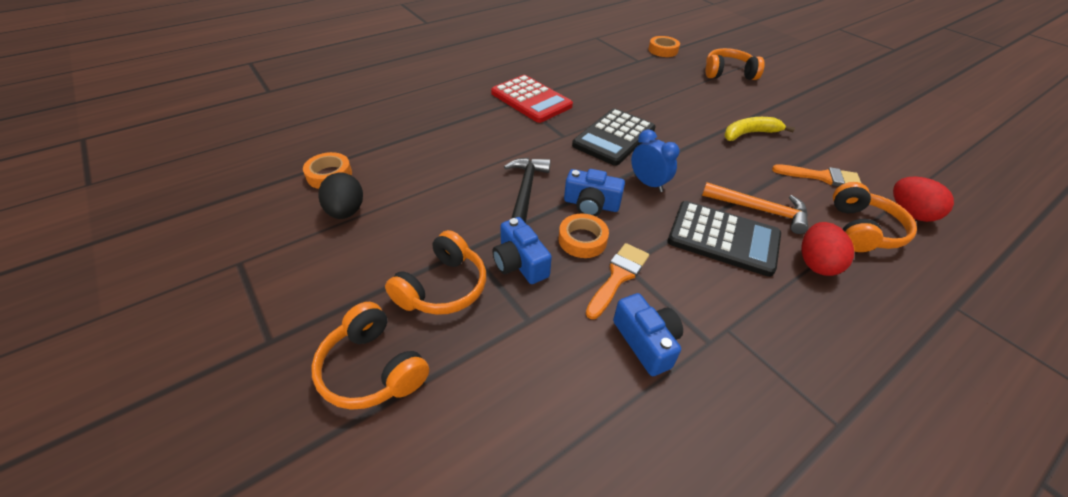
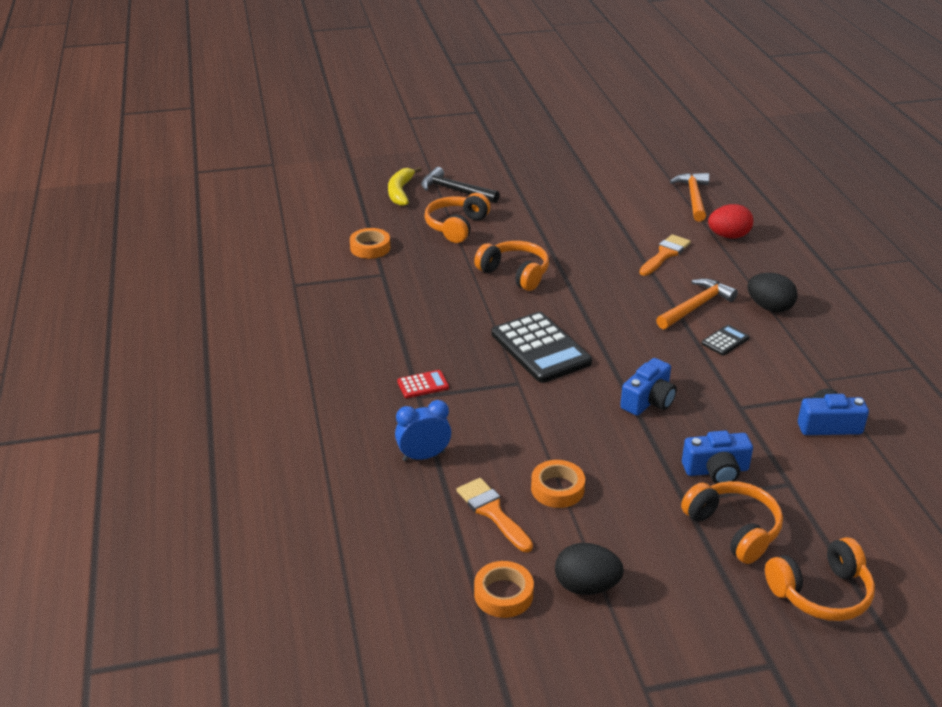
camera: 65 degrees left, 10 degrees down
red calculator [491,75,573,123] -> red calculator [397,370,449,398], size x0.46
black hammer [504,158,551,223] -> black hammer moved to [421,167,500,203]
orange tape [559,214,609,258] -> orange tape moved to [531,460,585,508]
orange brush [586,243,649,319] -> orange brush moved to [456,478,533,552]
blue clock [631,129,680,192] -> blue clock moved to [395,400,451,461]
black calculator [668,201,781,277] -> black calculator [701,325,750,356], size x0.46
yellow banana [724,117,795,141] -> yellow banana moved to [388,167,422,206]
red egg [801,222,854,276] -> black egg [747,273,797,312]
orange headphones [833,182,917,252] -> orange headphones moved to [474,241,549,291]
none -> orange hammer [670,173,709,222]

